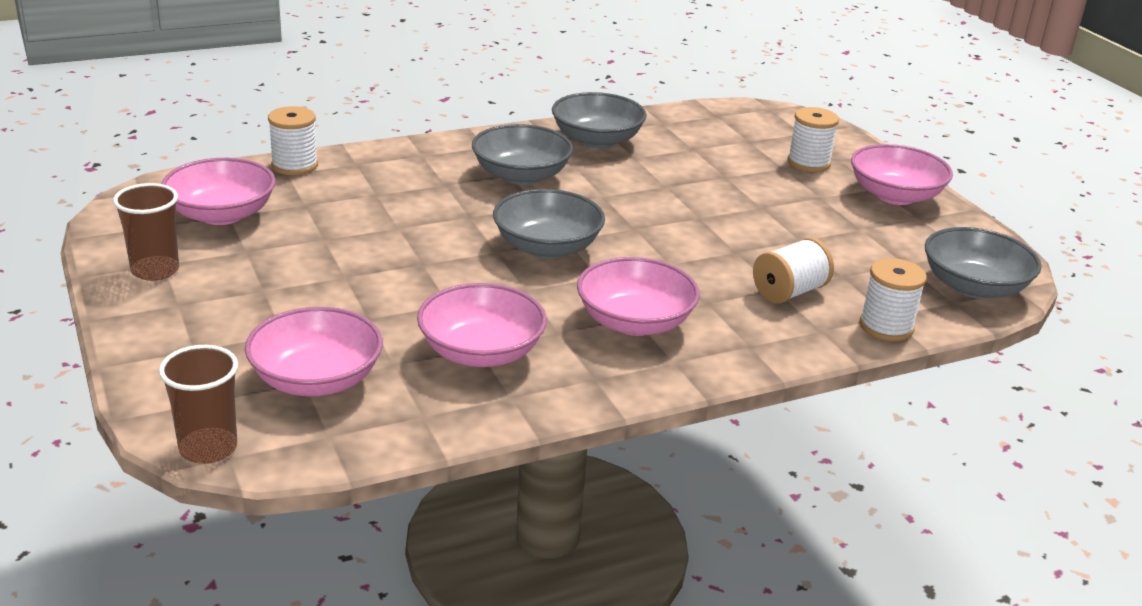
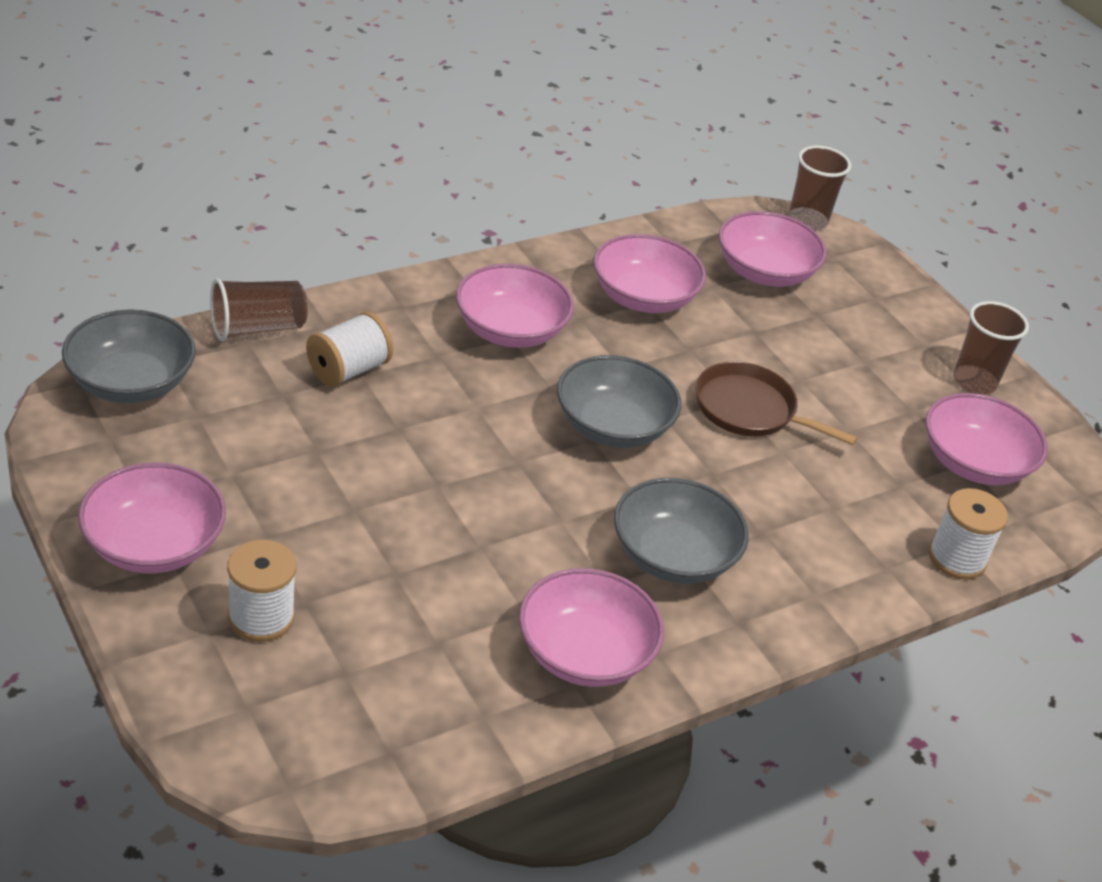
camera: 170 degrees right, 10 degrees up
grey bowl [552,92,647,148] -> pink bowl [519,568,664,687]
white spool [859,258,927,341] -> brown cup [210,278,308,341]
none -> brown pan [695,361,857,445]

